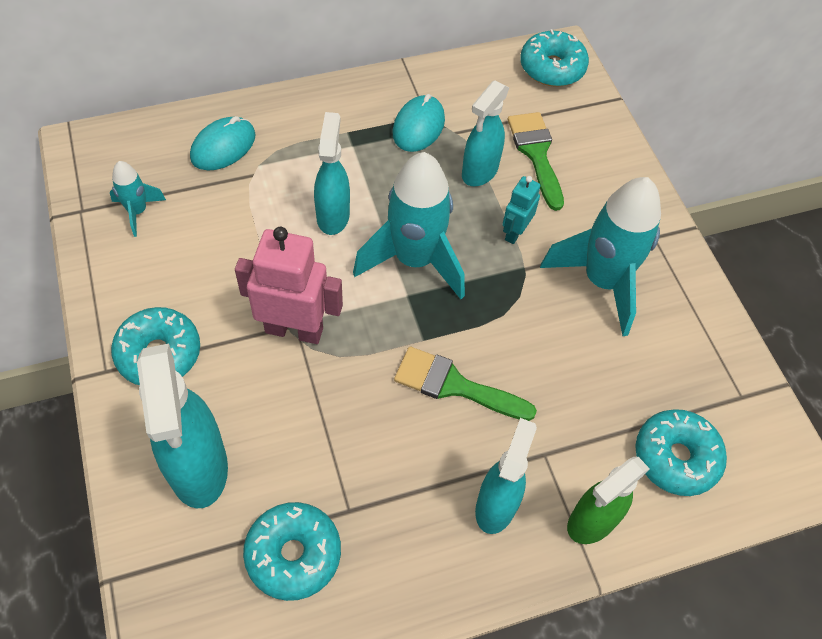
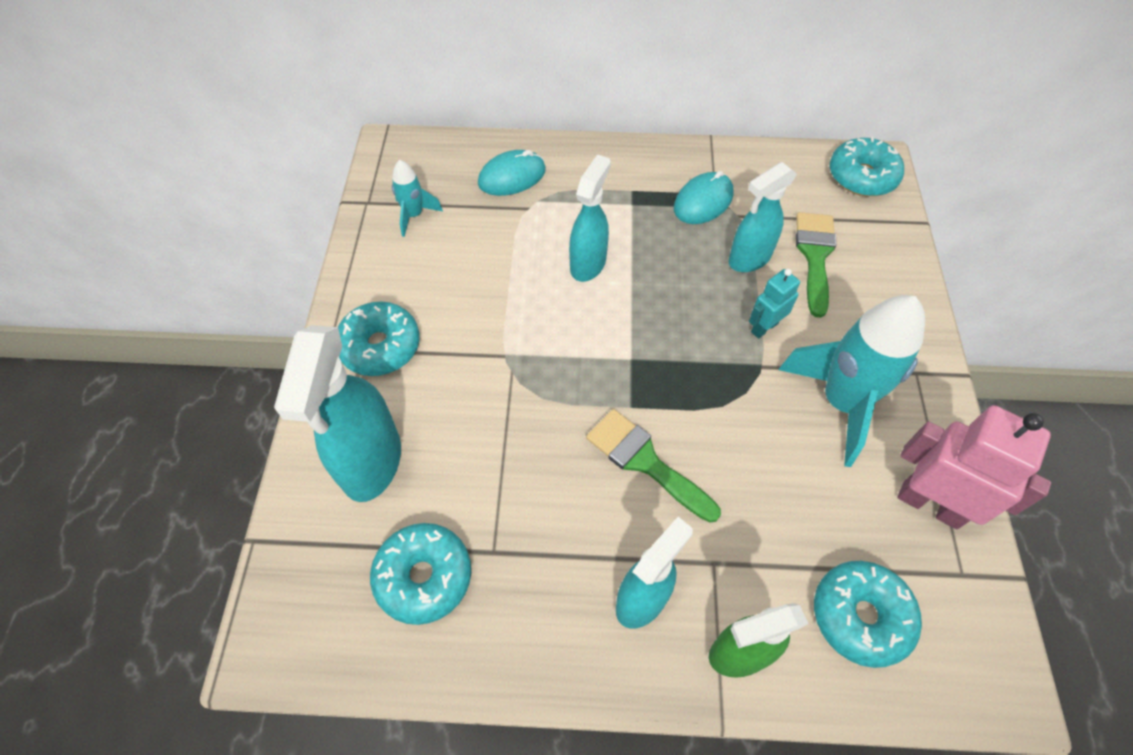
camera: 25 degrees right, 0 degrees up
pink robot [235,227,343,344] -> pink robot moved to [897,405,1051,529]
turquoise rocket [353,152,465,299] -> none

